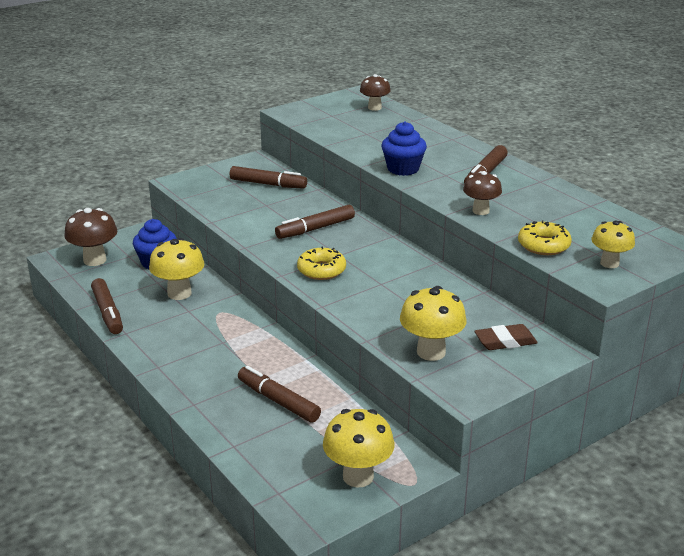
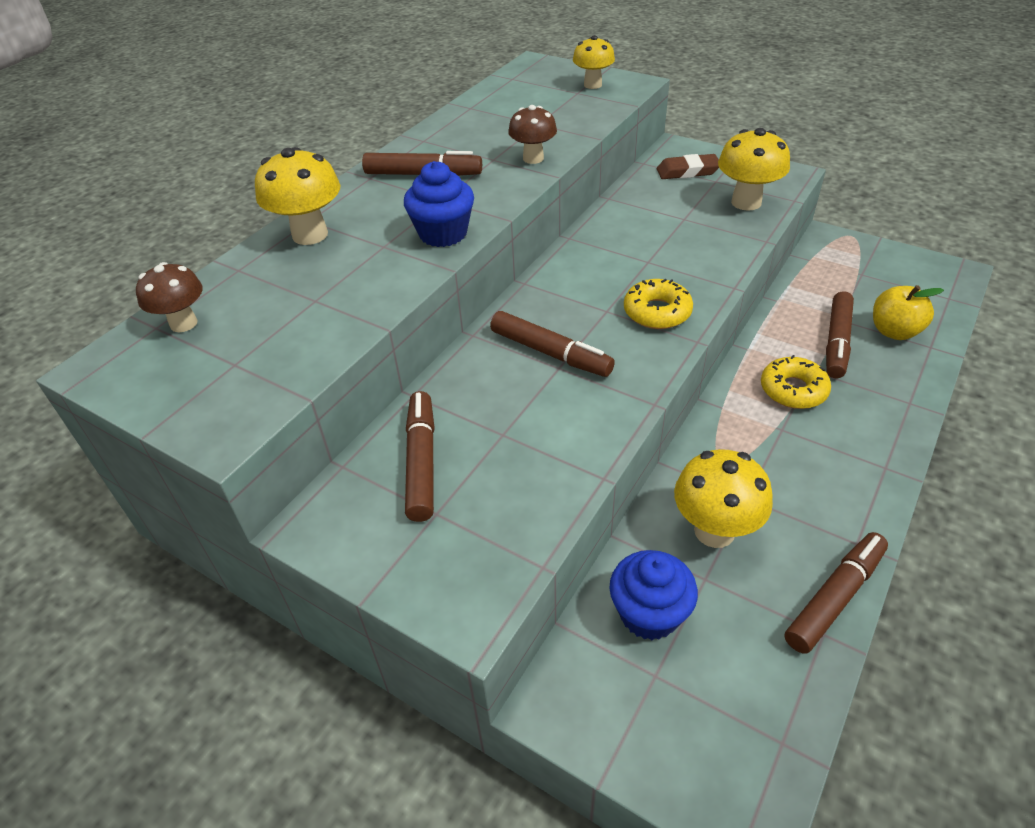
camera: 110 degrees left, 15 degrees up
brown mushroom [64,208,117,266] -> none
yellow mushroom [323,409,394,487] -> yellow mushroom moved to [255,147,340,245]
brown eraser [474,324,538,350] -> brown eraser turned 60 degrees counterclockwise [657,154,719,179]
yellow donut [518,220,572,255] -> yellow donut moved to [761,355,831,409]
none -> yellow apple [873,285,944,340]

